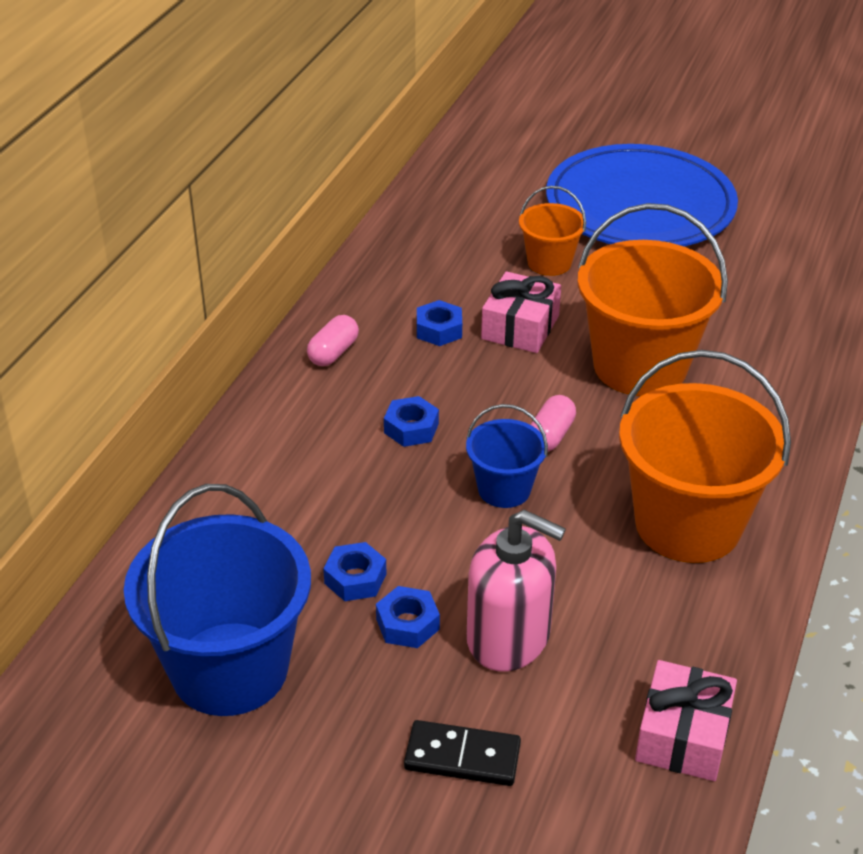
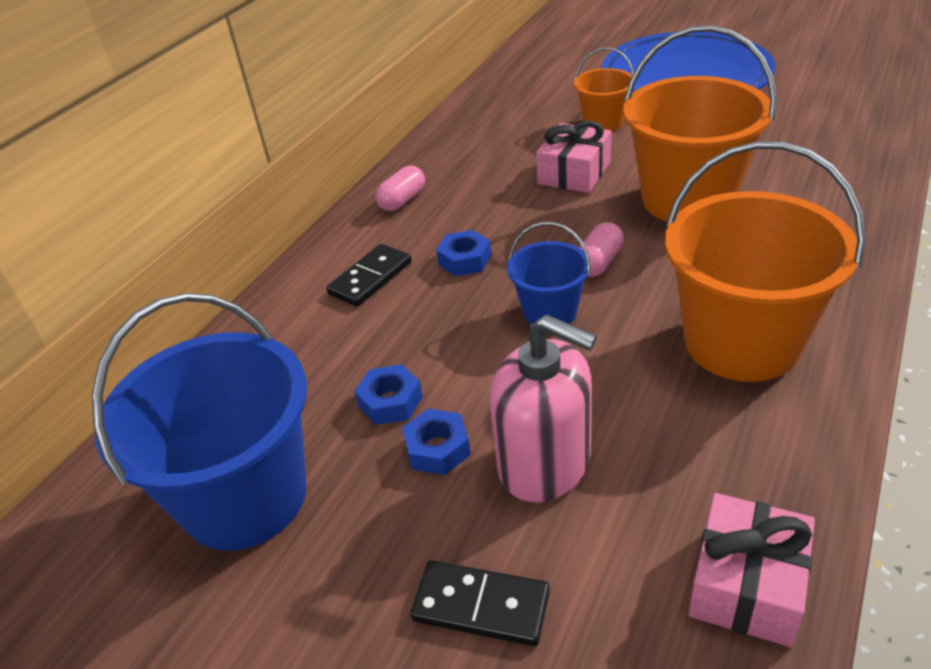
camera: 10 degrees right, 0 degrees up
blue nut [417,300,462,346] -> none
none -> black domino [326,244,412,307]

